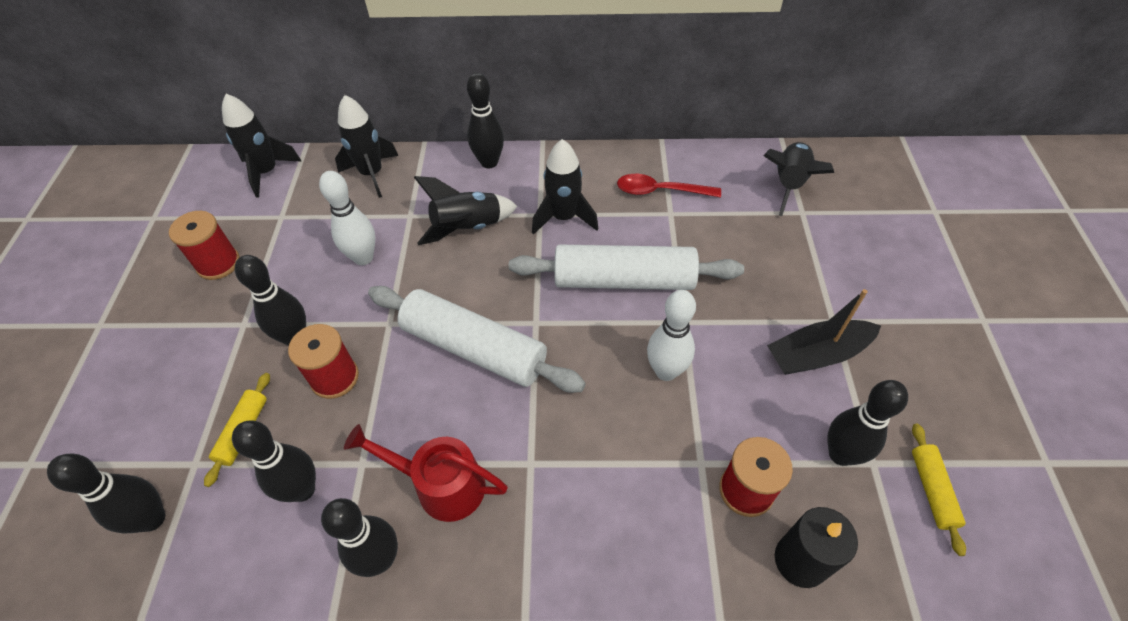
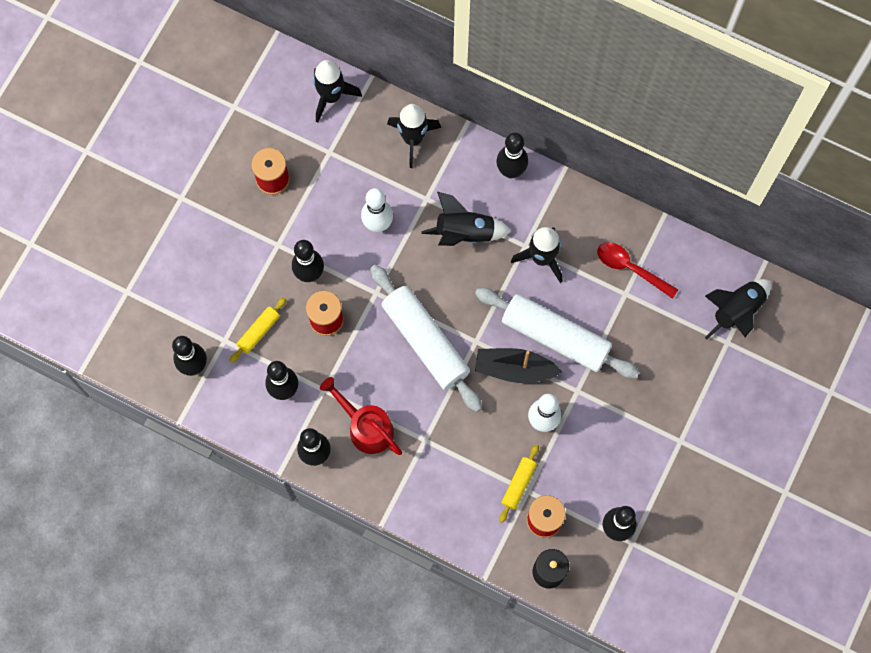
camera: 25 degrees right, 20 degrees up
black boat [767,289,881,375] -> black boat moved to [475,348,562,383]
yellow rolling pin [912,424,966,556] -> yellow rolling pin moved to [499,444,539,523]

